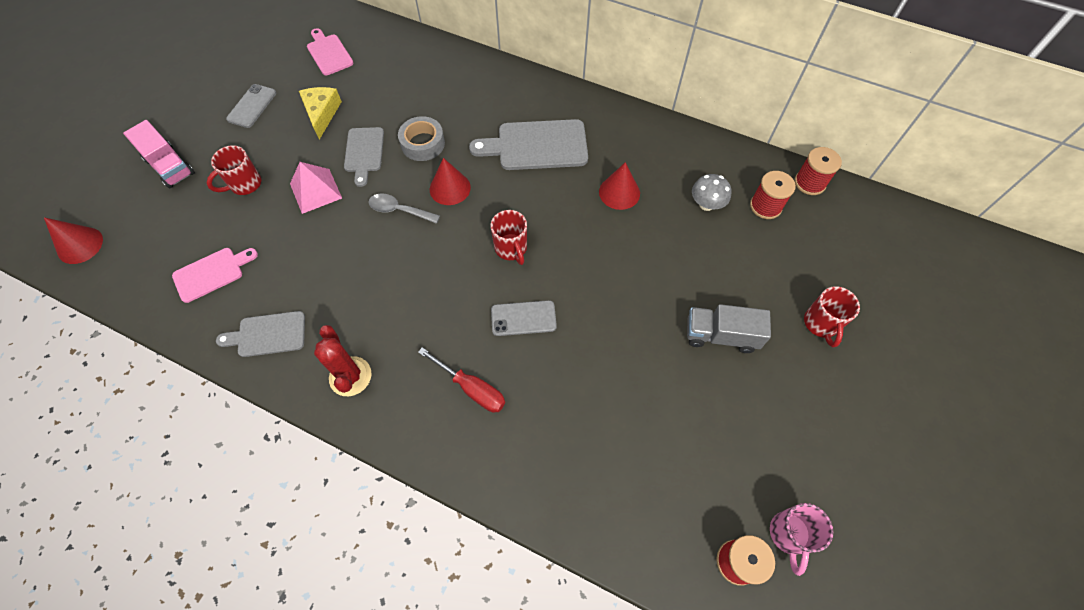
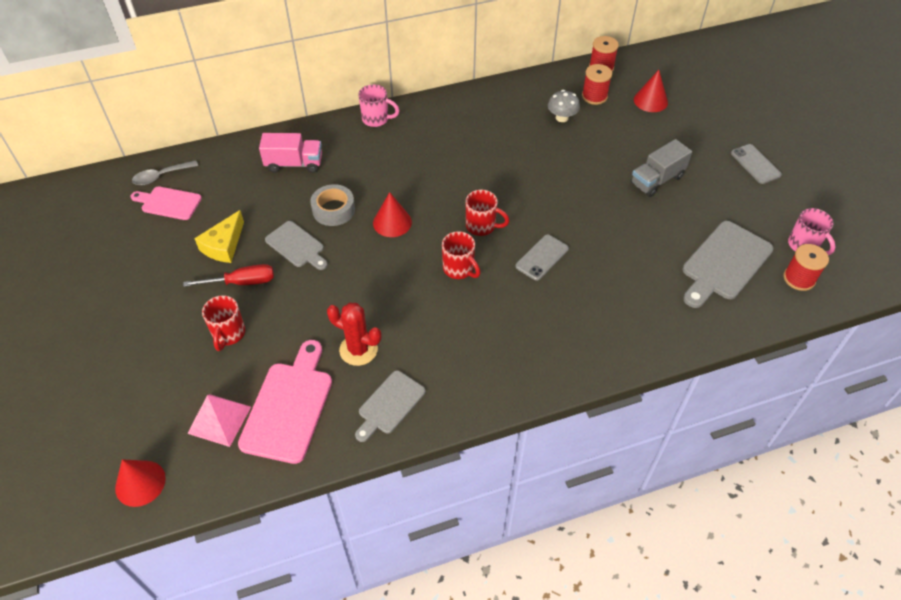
camera: 45 degrees left, 10 degrees down
pink truck [123,120,195,189] -> pink truck moved to [259,133,322,173]
pink cutting board [172,248,258,303] -> pink cutting board [238,340,332,464], size x1.61
grey phone [226,84,276,128] -> grey phone moved to [731,144,782,184]
pink pyramid [290,162,342,214] -> pink pyramid moved to [187,394,251,447]
yellow cheese [299,87,342,140] -> yellow cheese turned 105 degrees counterclockwise [194,210,244,263]
red cactus [314,325,372,396] -> red cactus moved to [327,303,381,366]
grey spoon [369,194,440,224] -> grey spoon moved to [132,160,198,185]
red screwdriver [418,347,505,413] -> red screwdriver moved to [183,264,274,287]
grey cutting board [469,119,588,170] -> grey cutting board moved to [683,221,774,308]
red cone [599,162,640,210] -> red cone moved to [634,70,668,112]
red mug [804,286,860,347] -> red mug moved to [442,231,481,279]
none -> pink mug [359,84,400,127]

